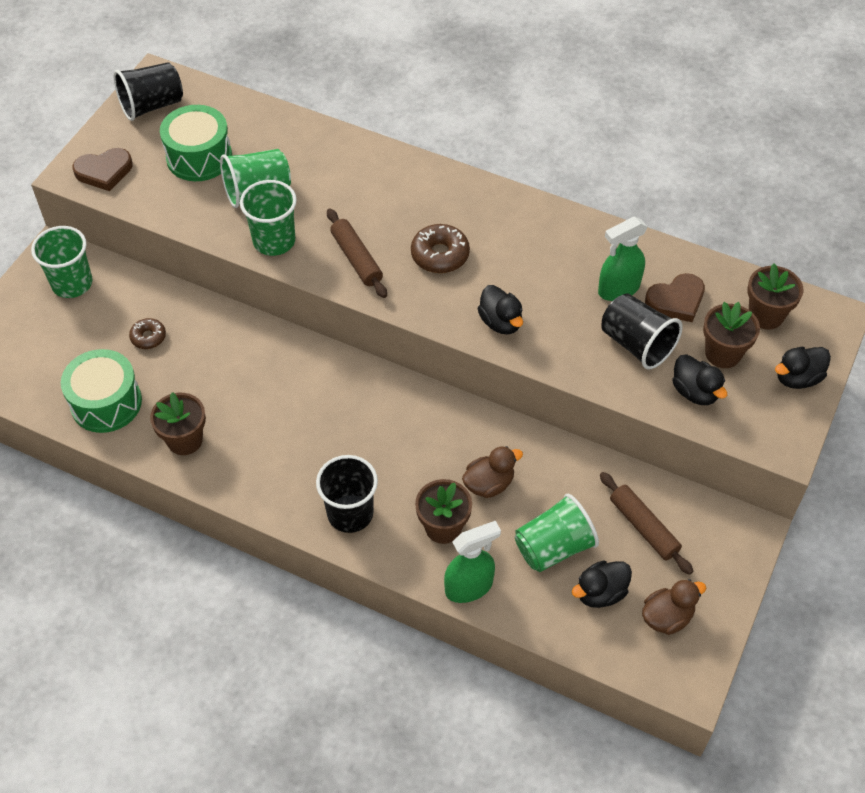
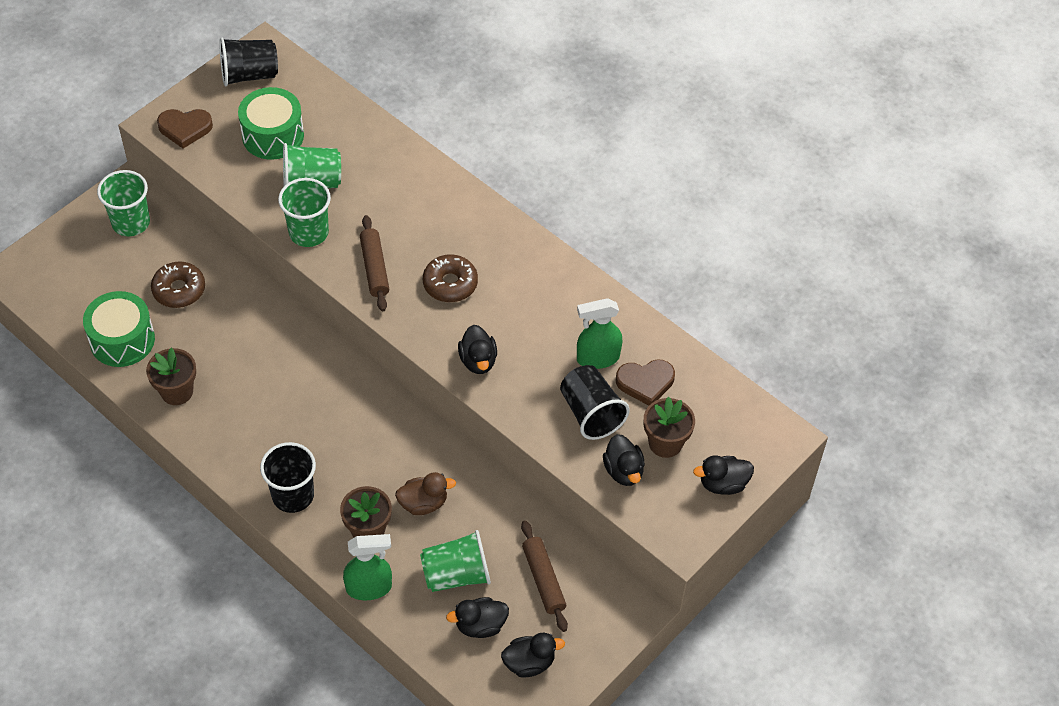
camera: 15 degrees right, 0 degrees up
brown donut [129,318,166,349] -> brown donut [151,261,205,308], size x1.61
brown duck [642,579,706,635] -> black duck [501,633,565,678]
brown flower pot [747,263,804,330] -> none

